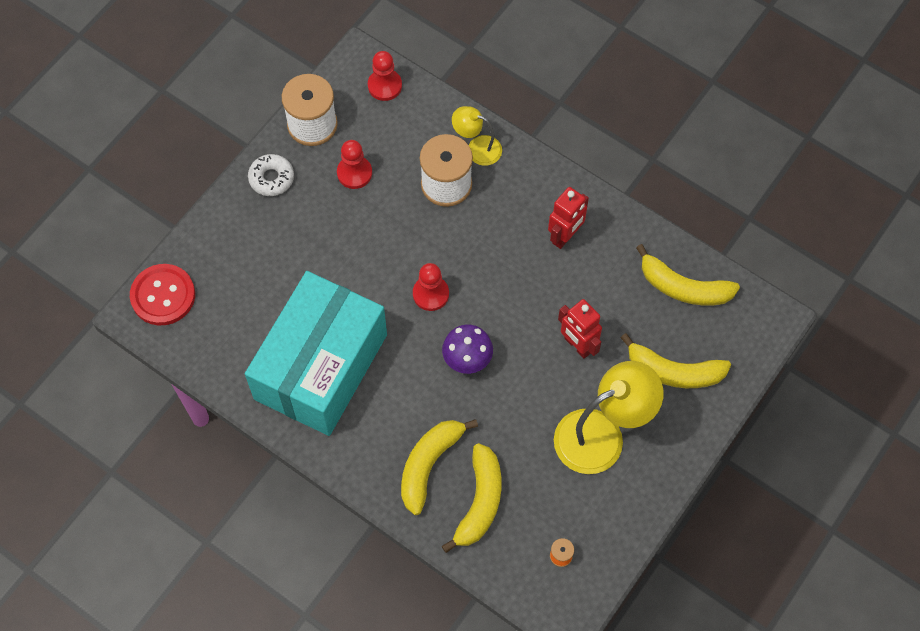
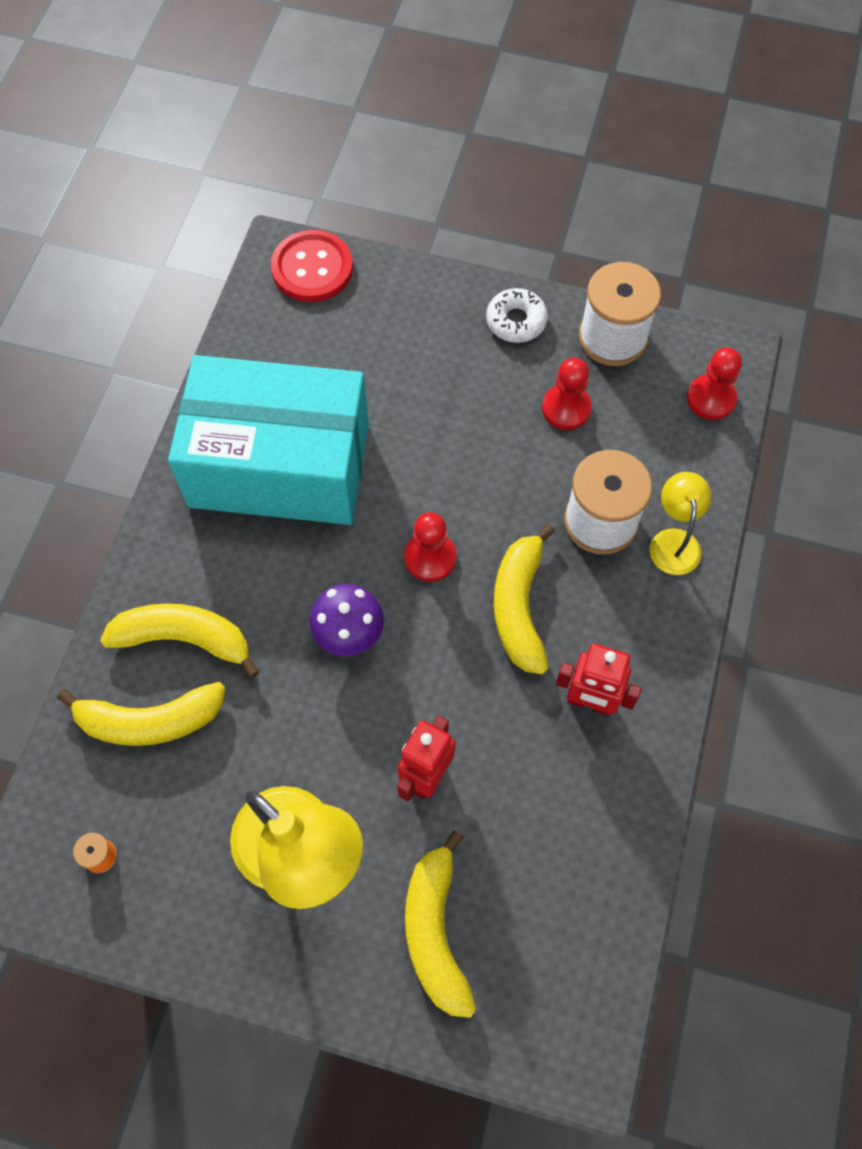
camera: 70 degrees right, 0 degrees up
yellow banana [636,244,740,305] -> yellow banana moved to [493,524,555,674]

